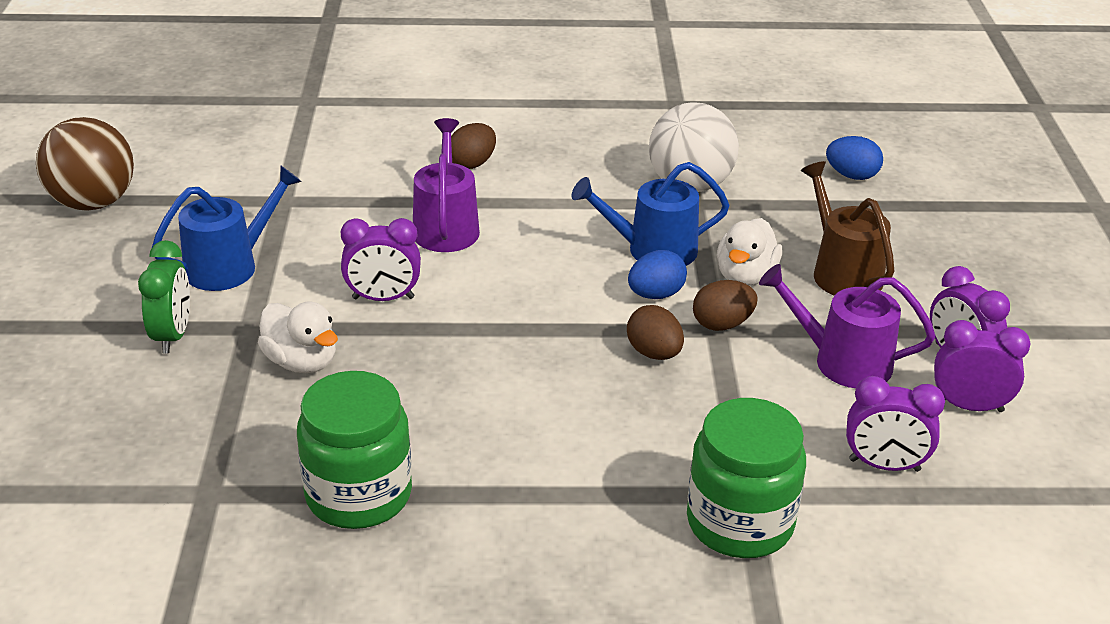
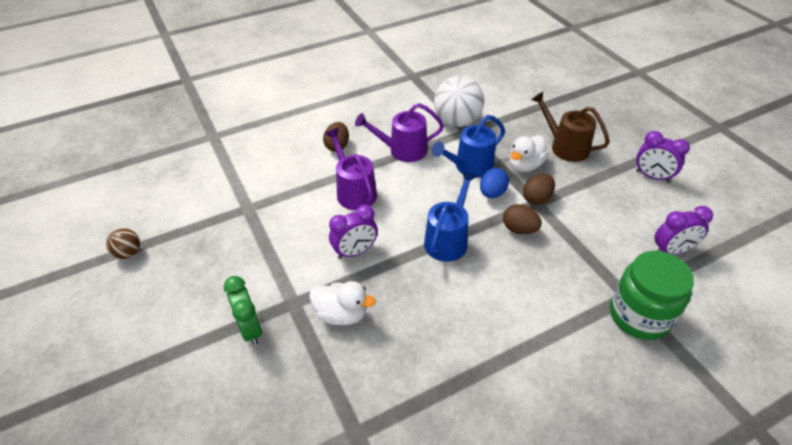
camera: 25 degrees left, 10 degrees up
brown ball [36,117,134,211] -> brown ball [106,228,140,259], size x0.50
blue watering can [151,165,302,291] -> blue watering can moved to [424,171,477,262]
green jar [297,371,412,529] -> none
white duck [717,218,782,286] -> white duck turned 45 degrees clockwise [509,135,548,172]
purple watering can [759,264,935,388] -> purple watering can moved to [355,103,444,162]
blue egg [826,136,883,180] -> none
purple clock [934,320,1031,412] -> none

